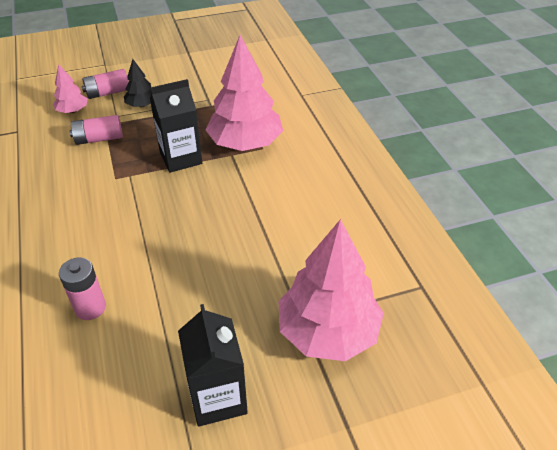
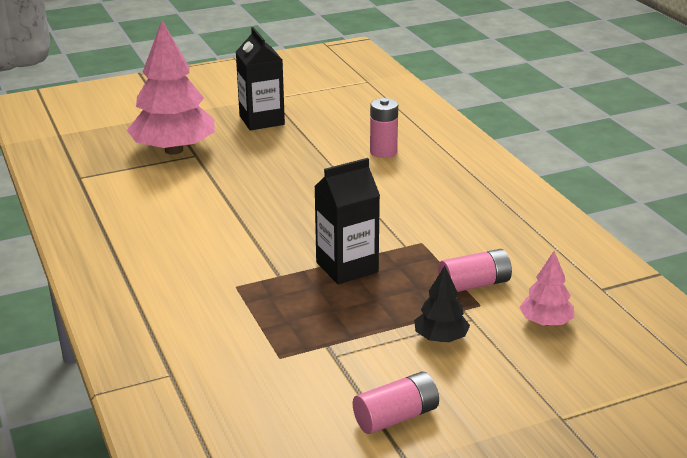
camera: 175 degrees right, 15 degrees down
pink battery [82,69,129,99] -> pink battery moved to [353,371,439,434]
pink tree [206,35,283,151] -> none

